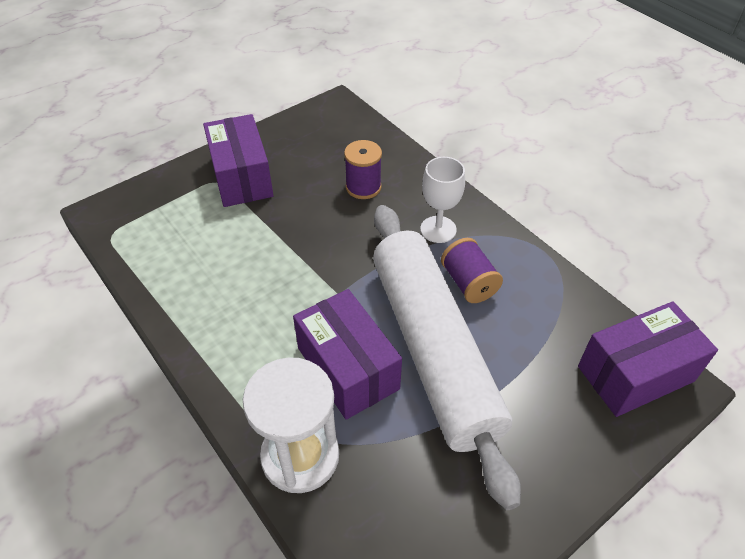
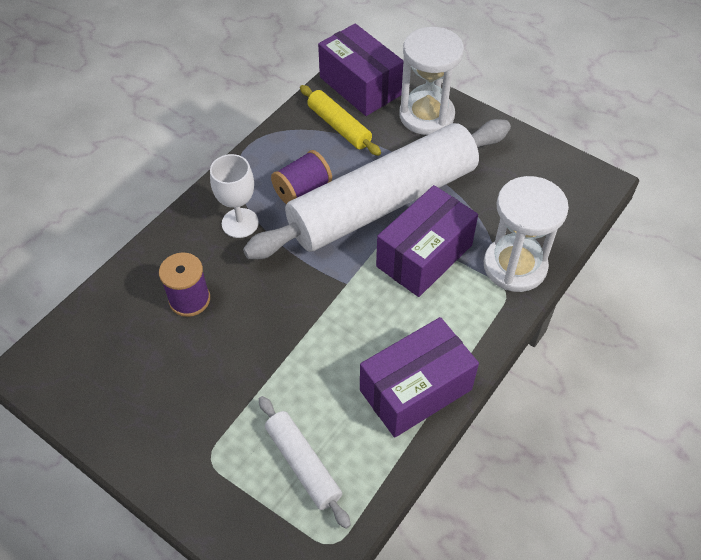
camera: 105 degrees left, 5 degrees up
purple box [203,114,274,207] -> purple box moved to [360,317,479,438]
none -> white rolling pin [259,396,351,529]
none -> yellow rolling pin [300,85,381,156]
none -> white hourglass [399,27,464,135]

